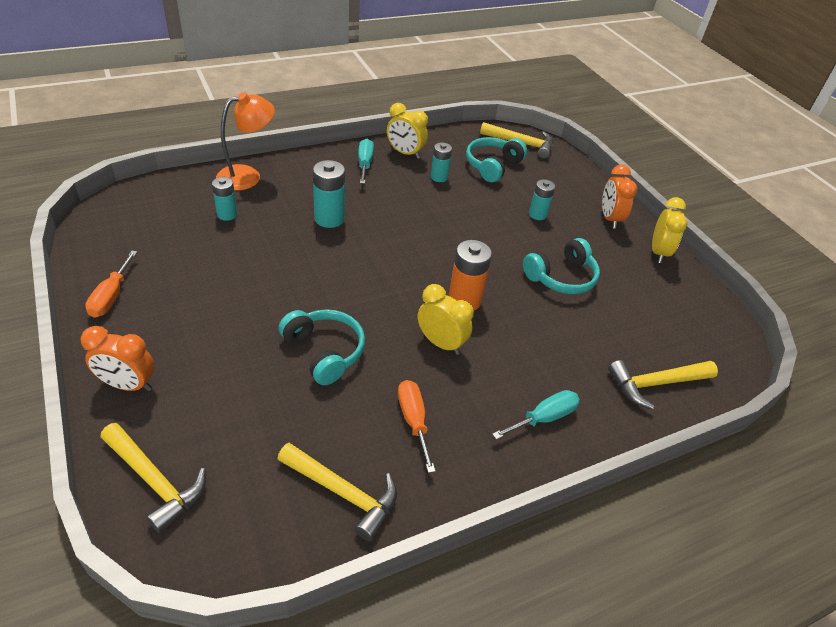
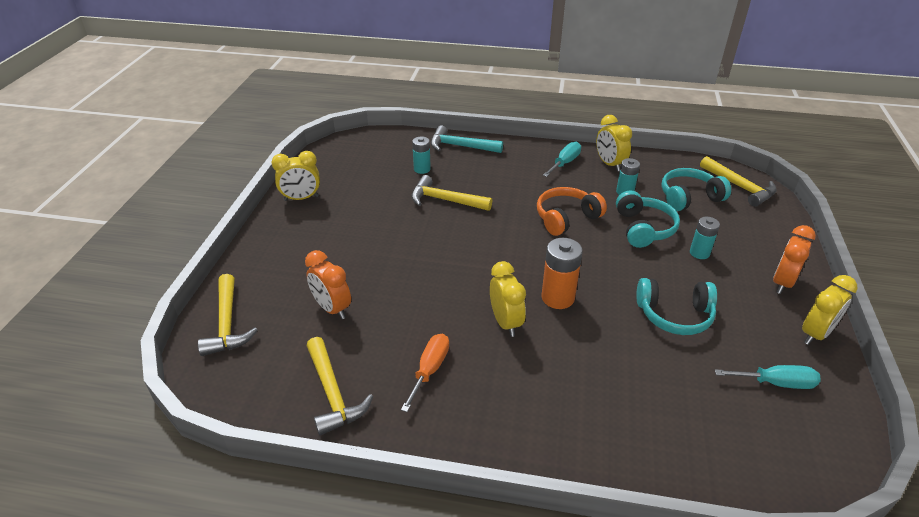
camera: 40 degrees right, 5 degrees down
orange clock [80,326,155,391] -> orange clock moved to [305,250,351,319]
orange screwdriver [85,251,137,318] -> yellow clock [271,151,320,201]
orange lamp [216,92,275,191] -> turquoise hammer [431,125,503,153]
turquoise headphones [279,309,365,385] -> turquoise headphones moved to [616,190,680,248]
turquoise battery [313,160,345,228] -> none
turquoise screwdriver [492,390,580,440] -> turquoise screwdriver moved to [715,365,821,389]
yellow hammer [608,360,718,409] -> yellow hammer moved to [411,175,492,211]
none -> orange headphones [537,187,607,236]

